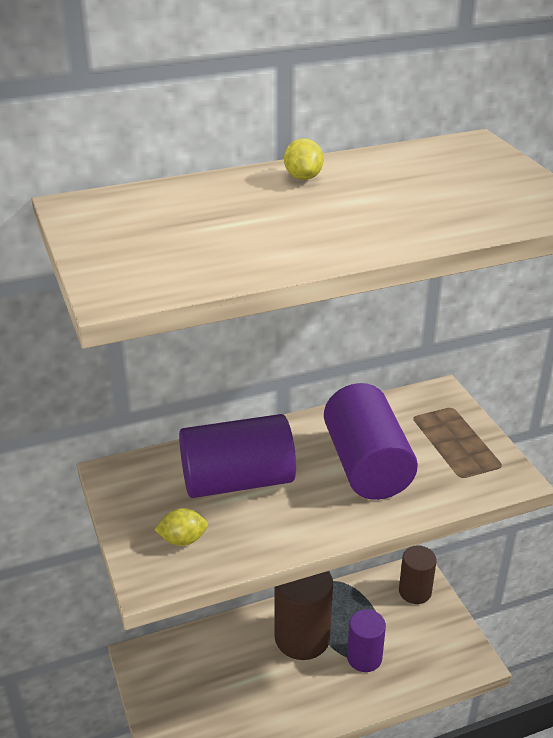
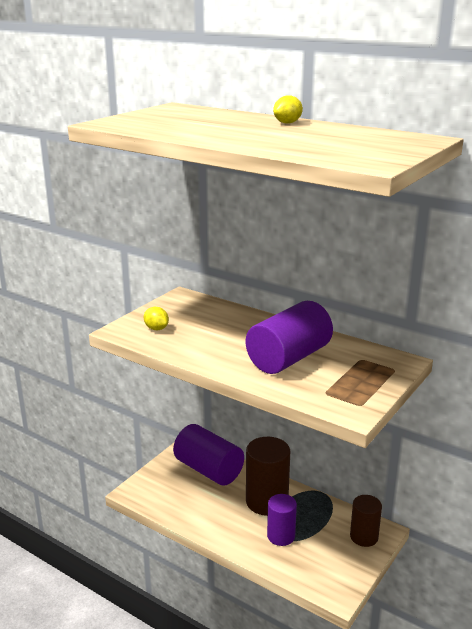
camera: 55 degrees right, 10 degrees down
purple cylinder [179,414,296,498] -> purple cylinder moved to [173,424,244,486]

